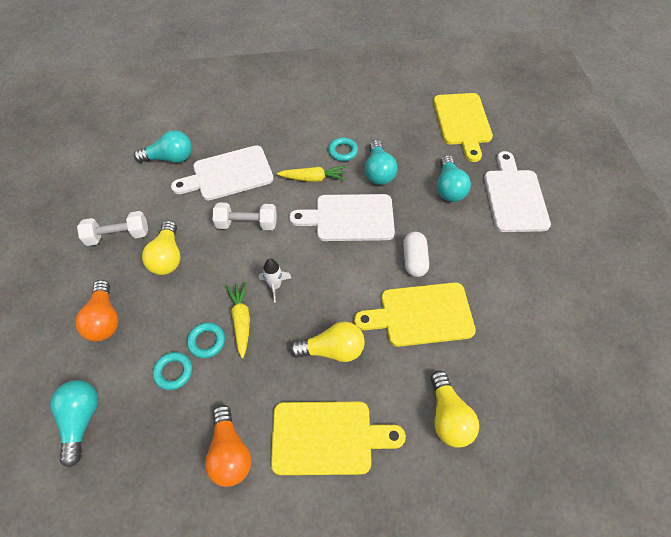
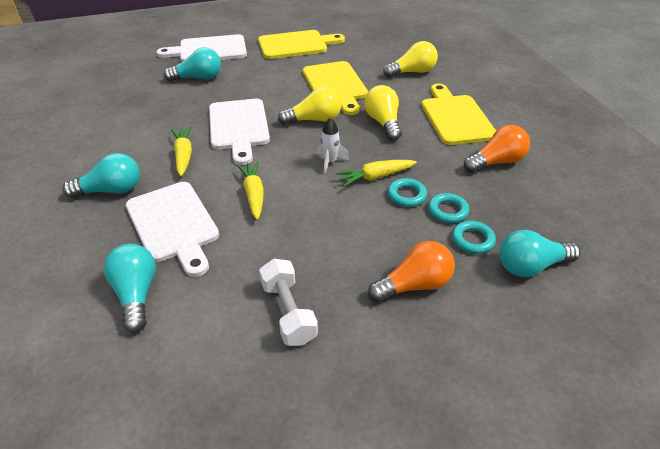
camera: 100 degrees left, 15 degrees down
yellow light bulb [142,220,181,275] -> yellow light bulb moved to [278,86,342,125]
white dumbbell [213,203,277,230] -> yellow carrot [237,161,264,220]
turquoise ring [328,137,358,161] -> turquoise ring moved to [452,221,496,254]
turquoise light bulb [365,140,397,185] -> turquoise light bulb moved to [62,153,140,198]
white capsule [403,231,429,277] -> none
yellow cutting board [433,93,493,162] -> yellow cutting board moved to [258,30,345,59]

